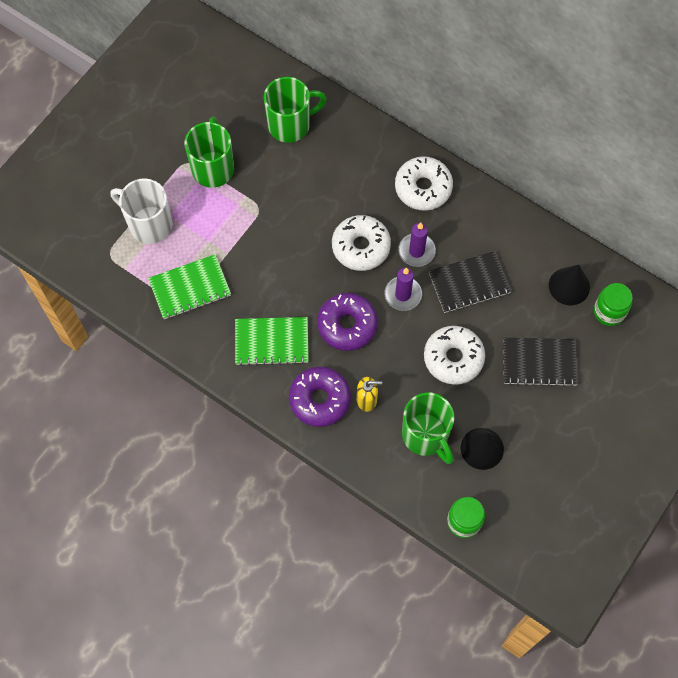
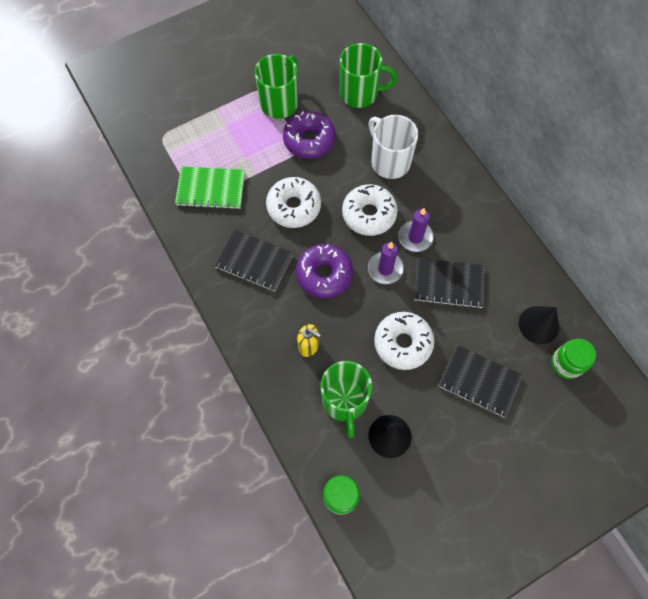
camera: 25 degrees right, 0 degrees up
white mug [111,178,172,244] -> white mug moved to [369,115,418,179]
green notebook [235,317,309,366] -> black notebook [213,229,293,291]
purple donut [289,367,351,427] -> purple donut moved to [283,111,336,159]
white donut [395,156,453,211] -> white donut moved to [266,177,321,228]

